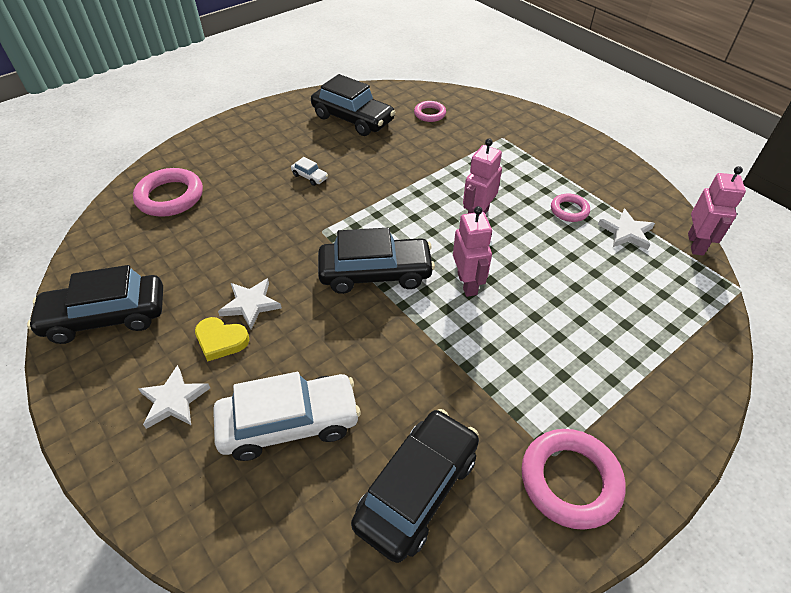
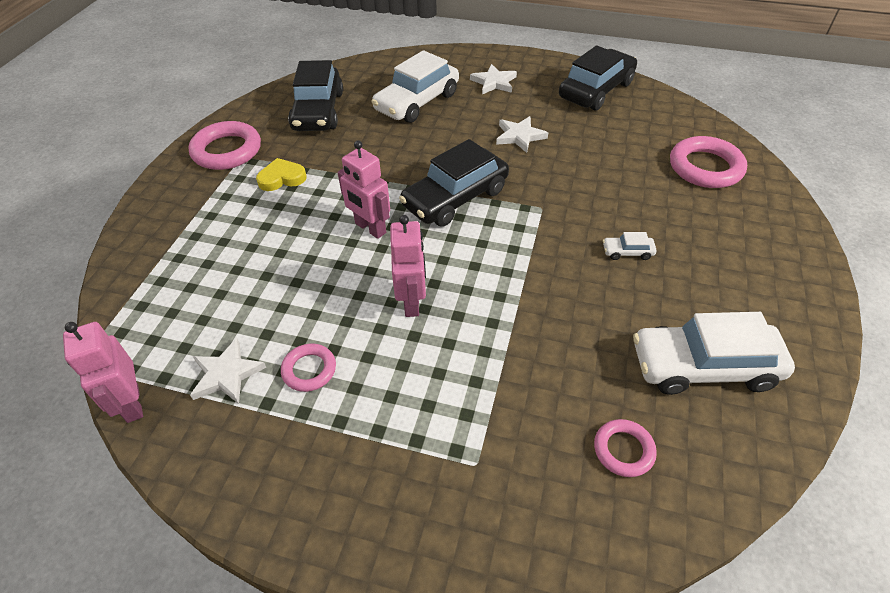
camera: 145 degrees right, 0 degrees up
yellow heart [195,317,249,362] -> yellow heart moved to [256,158,307,191]
black car [311,74,395,136] -> white car [633,312,795,395]

